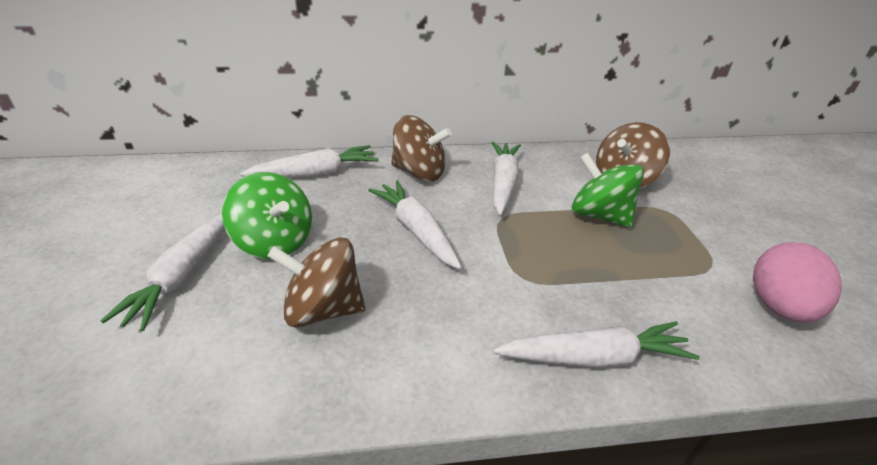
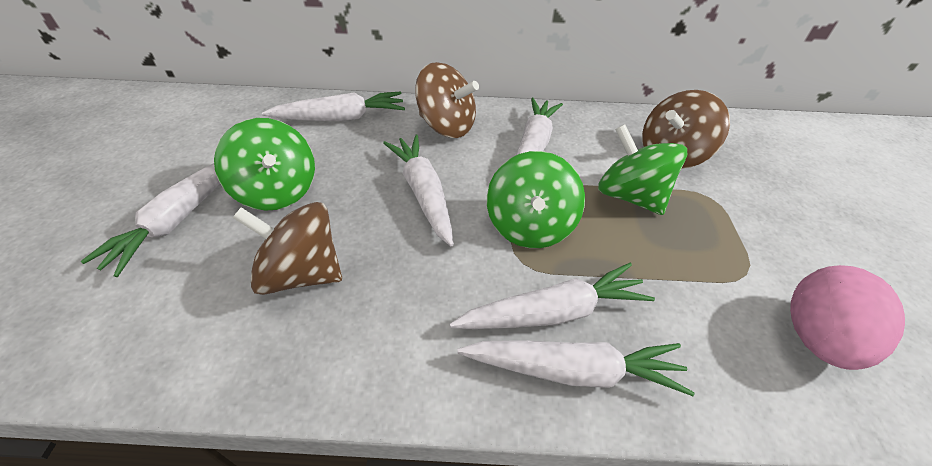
camera: 10 degrees right, 10 degrees up
none -> white carrot [450,263,655,329]
none -> green spinning top [487,151,585,248]

